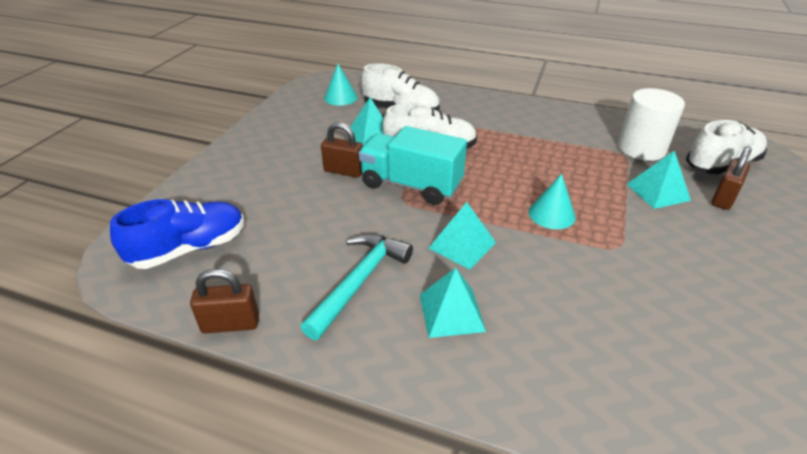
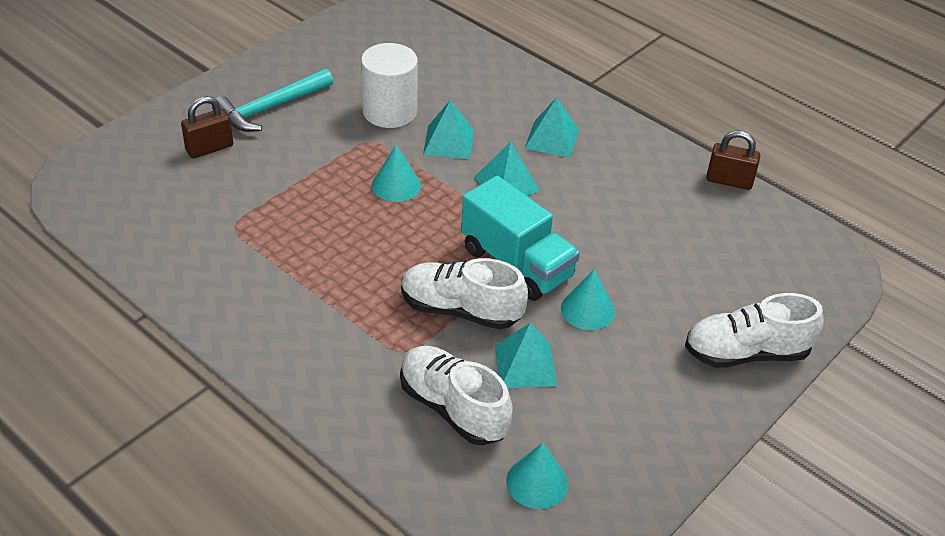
camera: 160 degrees left, 5 degrees up
blue shoe [110,199,244,269] -> none
turquoise hammer [301,233,413,340] -> turquoise hammer moved to [212,68,333,132]
brown padlock [321,122,363,178] -> turquoise cone [561,269,615,330]
white cylinder [618,88,685,161] -> white cylinder moved to [361,43,418,128]
turquoise pyramid [627,151,691,209] -> turquoise pyramid moved to [423,100,474,159]
white shoe [686,120,767,174] -> white shoe moved to [685,293,824,368]

